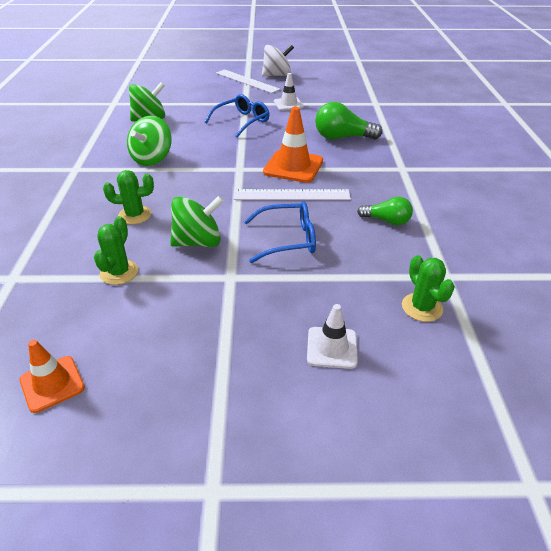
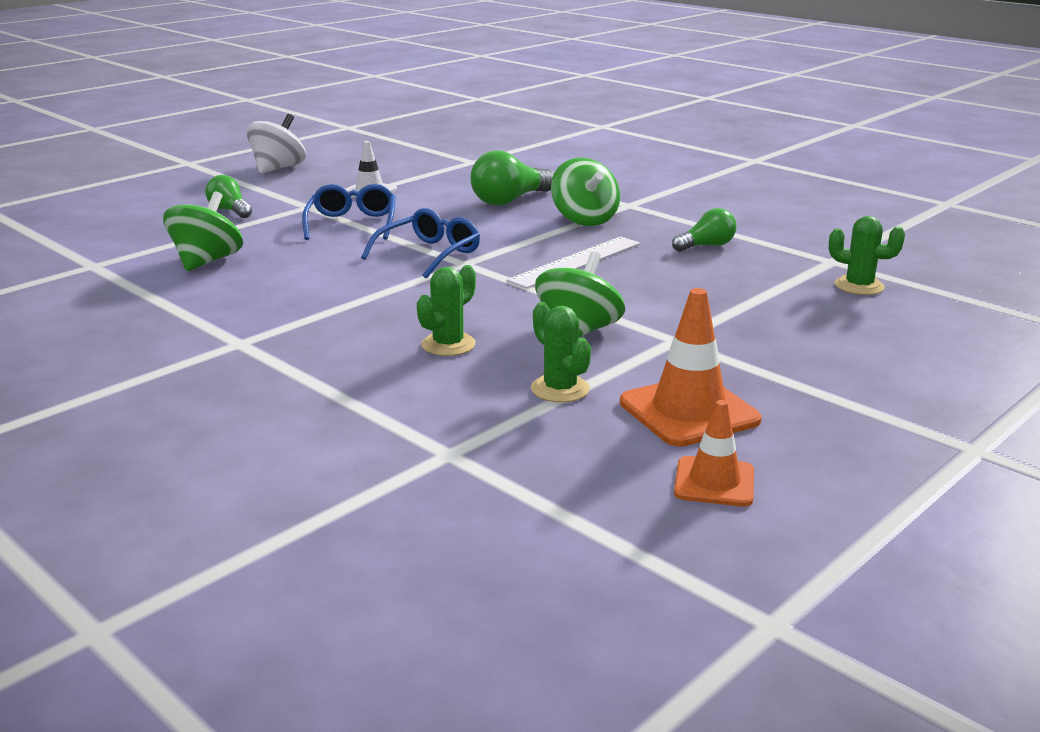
camera: 45 degrees left, 15 degrees down
green spinning top [127,116,172,166] -> green spinning top moved to [551,158,620,226]
white ruler [216,70,280,93] -> none
blue glasses [244,202,316,263] -> blue glasses moved to [361,208,480,279]
orange traffic cone [263,107,323,183] -> orange traffic cone moved to [620,288,762,447]
white traffic cone [307,304,358,369] -> none
none -> green light bulb [205,175,252,218]

